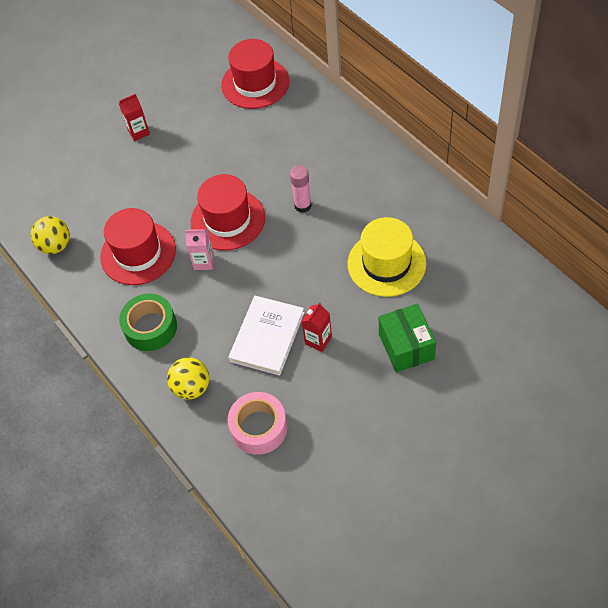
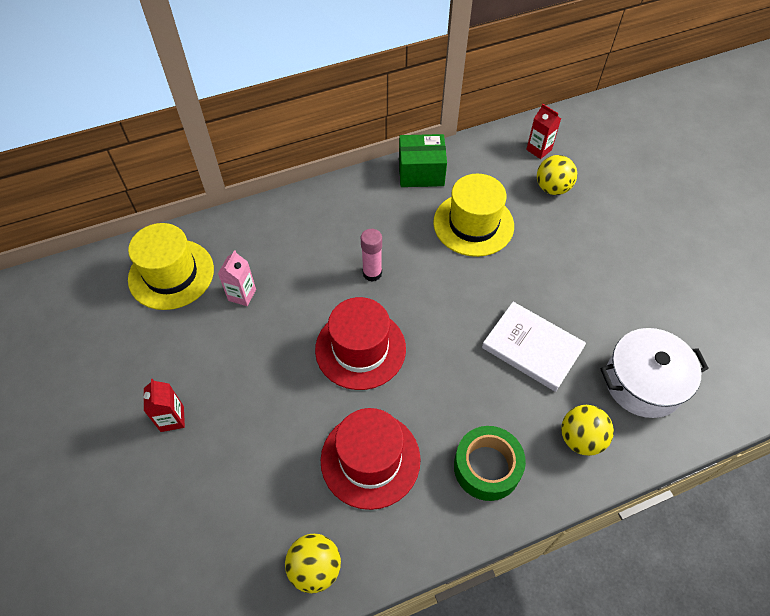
camera: 80 degrees left, 0 degrees up
pink carton [185,229,214,270] -> pink carton moved to [218,250,256,306]
red hat [221,39,289,109] -> yellow hat [128,223,214,310]
pink tape [228,392,287,455] -> white pot [600,328,709,418]
red carton [301,302,332,352] -> red carton moved to [526,104,561,159]
green box [379,304,436,372] -> green box moved to [399,134,447,187]
none -> yellow ball [537,155,577,195]

